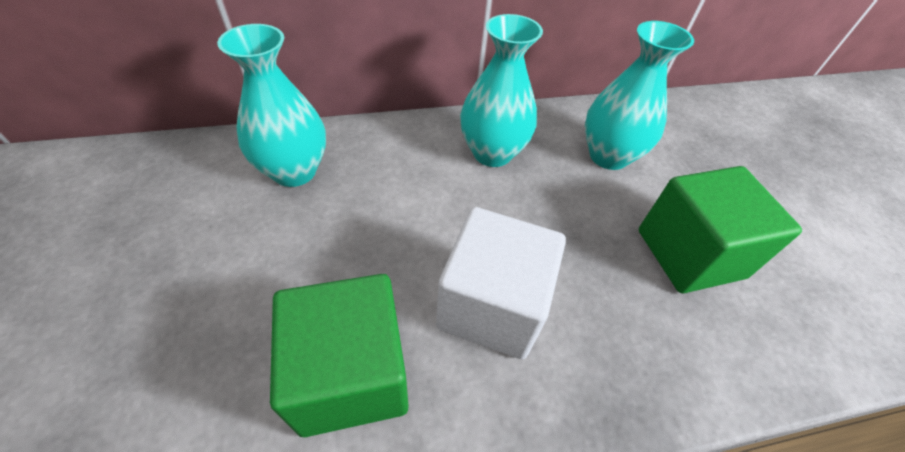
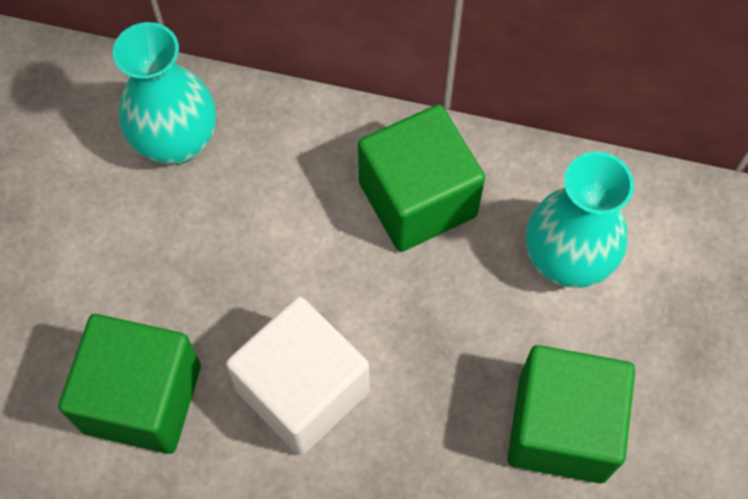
camera: 30 degrees right, 15 degrees up
turquoise vase [460,14,543,167] -> green cube [358,104,485,252]

